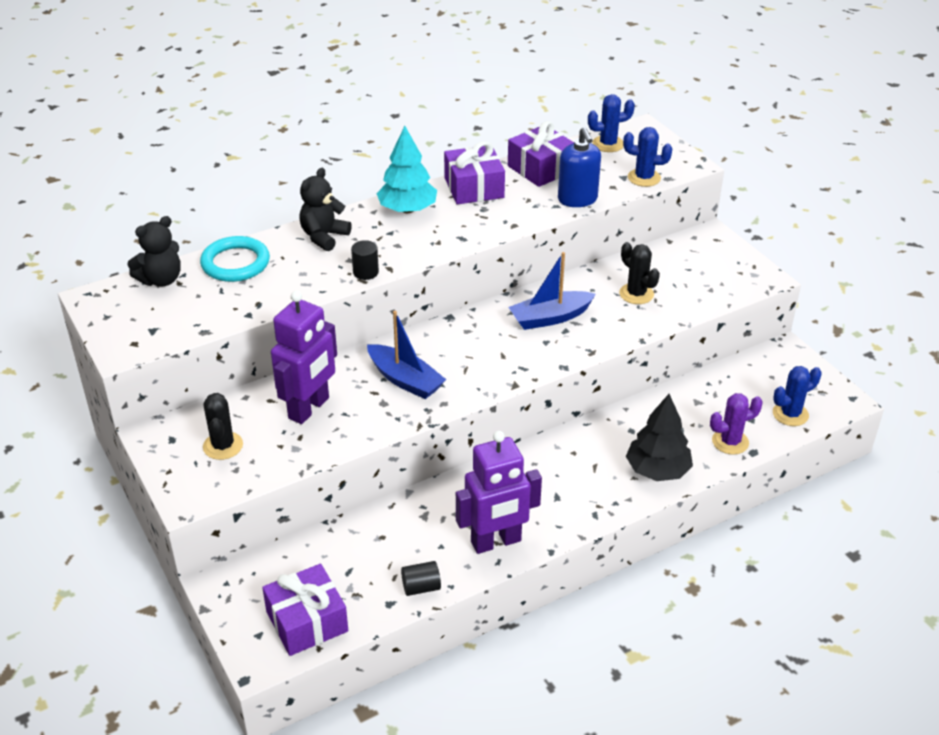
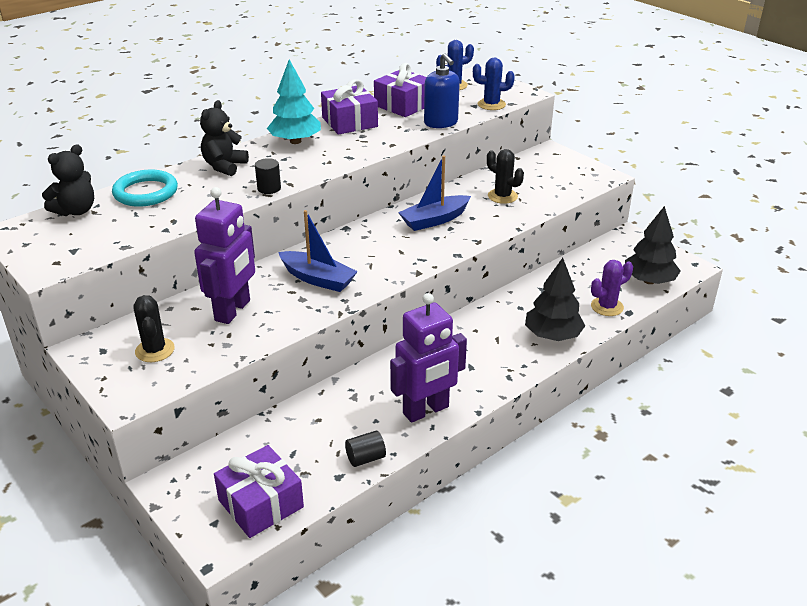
camera: 10 degrees left, 5 degrees down
blue cactus [773,366,821,426] -> black tree [625,206,680,284]

